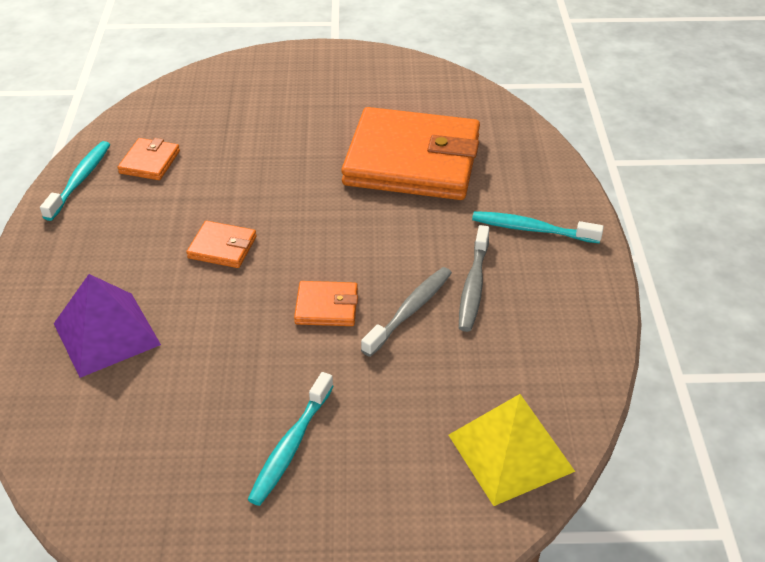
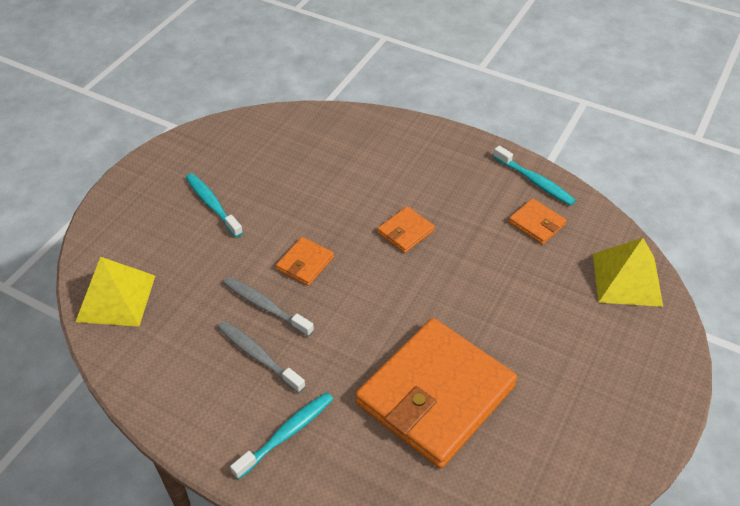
camera: 120 degrees right, 5 degrees up
purple pyramid [54,274,161,378] -> none
grey toothbrush [361,267,452,357] -> grey toothbrush turned 150 degrees clockwise [223,277,314,337]
none -> yellow pyramid [593,238,663,307]

